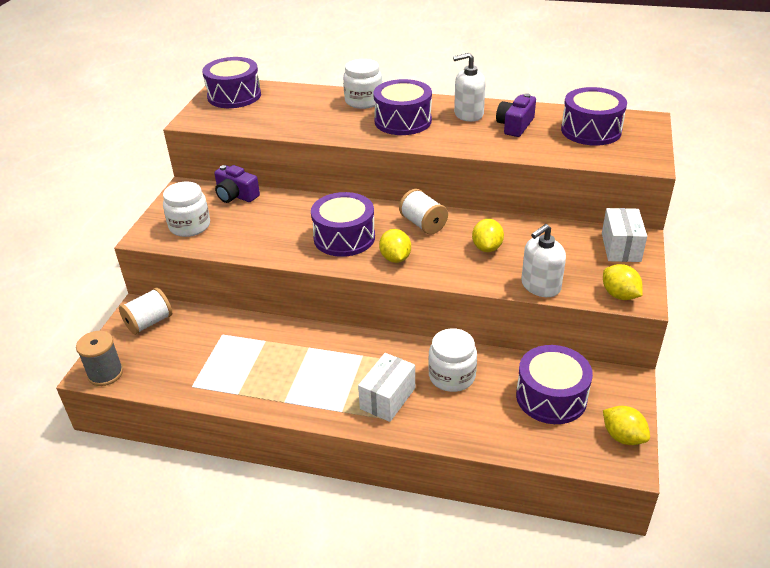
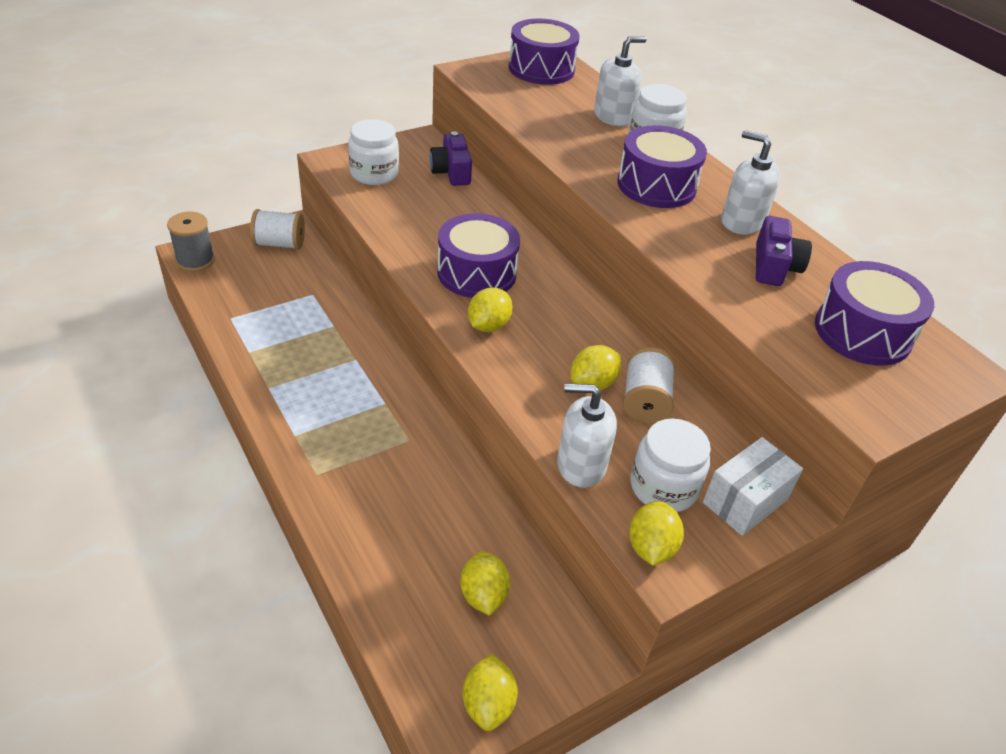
camera: 40 degrees right, 5 degrees up
white box [358,353,415,422] -> none
white spool [399,189,448,235] -> white spool moved to [623,347,675,423]
white jar [428,328,477,392] -> white jar moved to [630,419,711,512]
purple camera [496,93,536,137] -> purple camera turned 120 degrees clockwise [756,216,812,286]
purple drum [516,345,593,424] -> yellow lemon [460,551,510,616]
none -> white soap dispenser [594,36,647,126]

